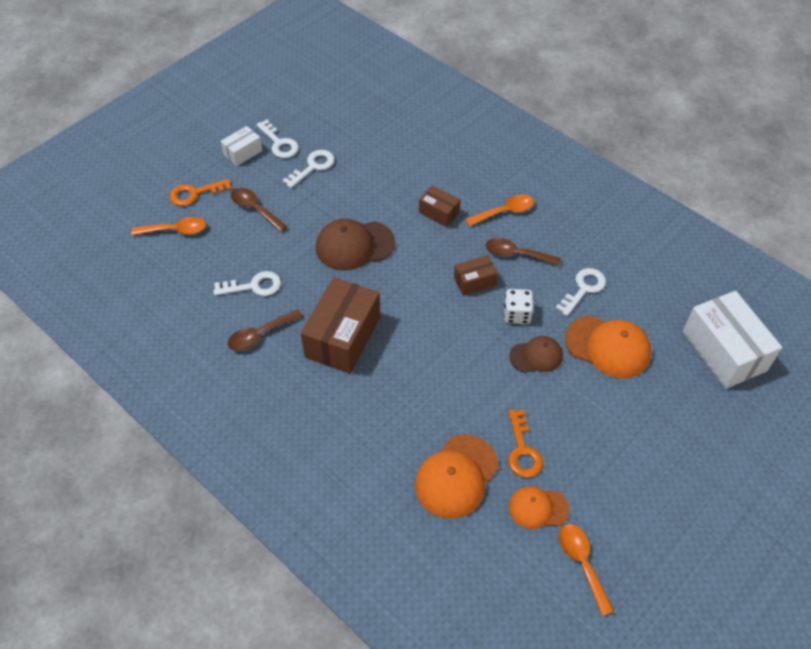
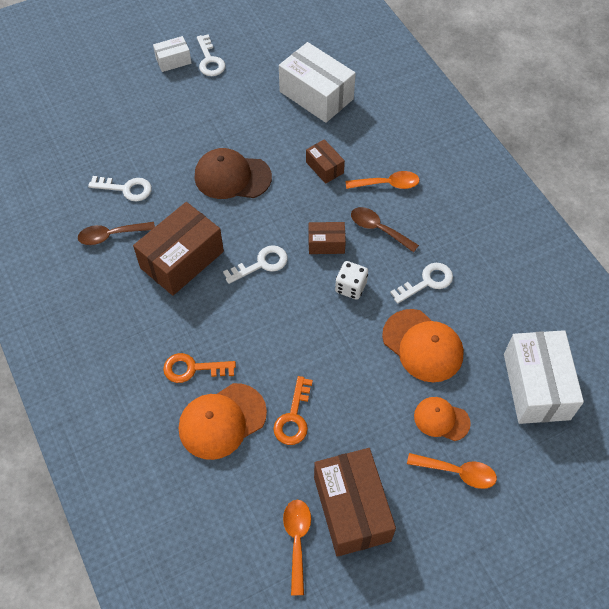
camera: 20 degrees right, 5 degrees up
orange spoon [131,217,206,235] -> orange spoon moved to [407,453,497,489]
orange key [169,179,232,206] -> orange key moved to [163,353,236,383]
brown spoon [231,188,288,232] -> none
white key [282,150,335,188] -> white key moved to [223,245,288,284]
brown cap [509,336,563,373] -> none
orange cap [509,486,569,529] -> orange cap moved to [414,397,471,441]
none -> white box [279,42,356,123]
none -> brown box [314,448,396,557]

